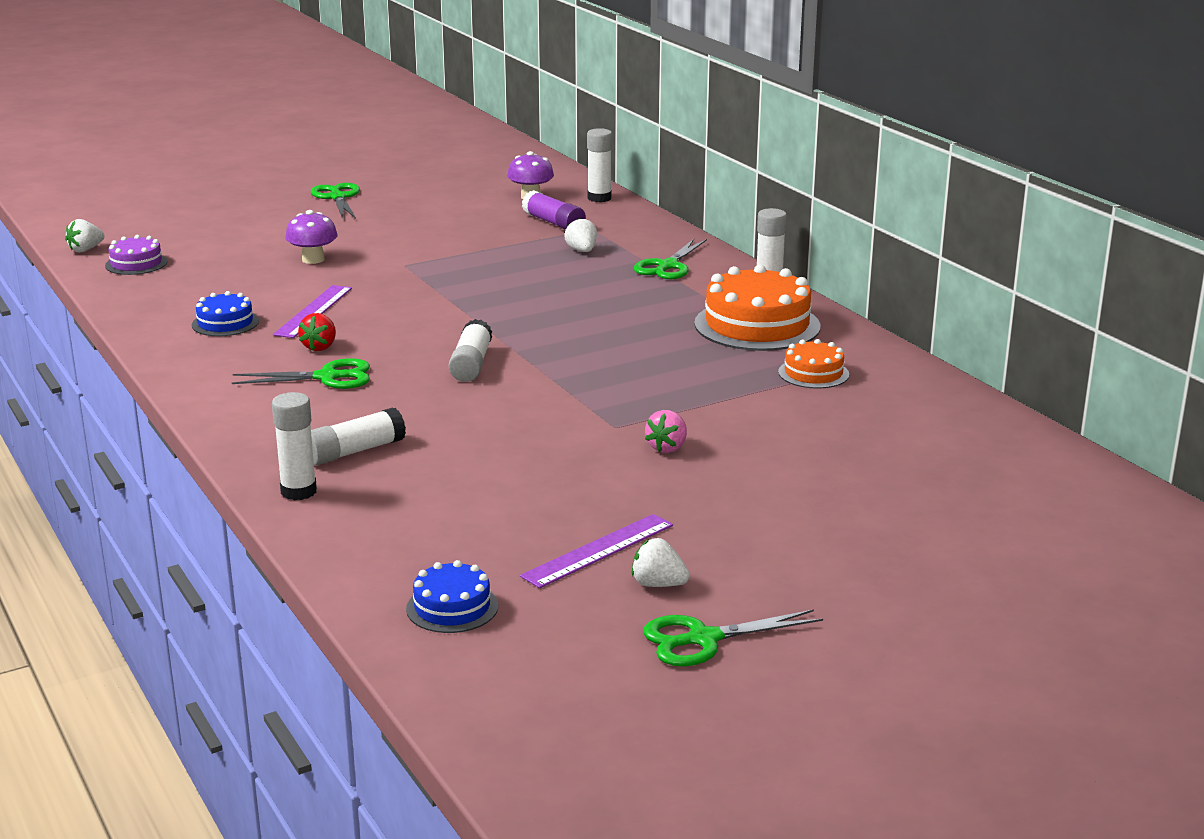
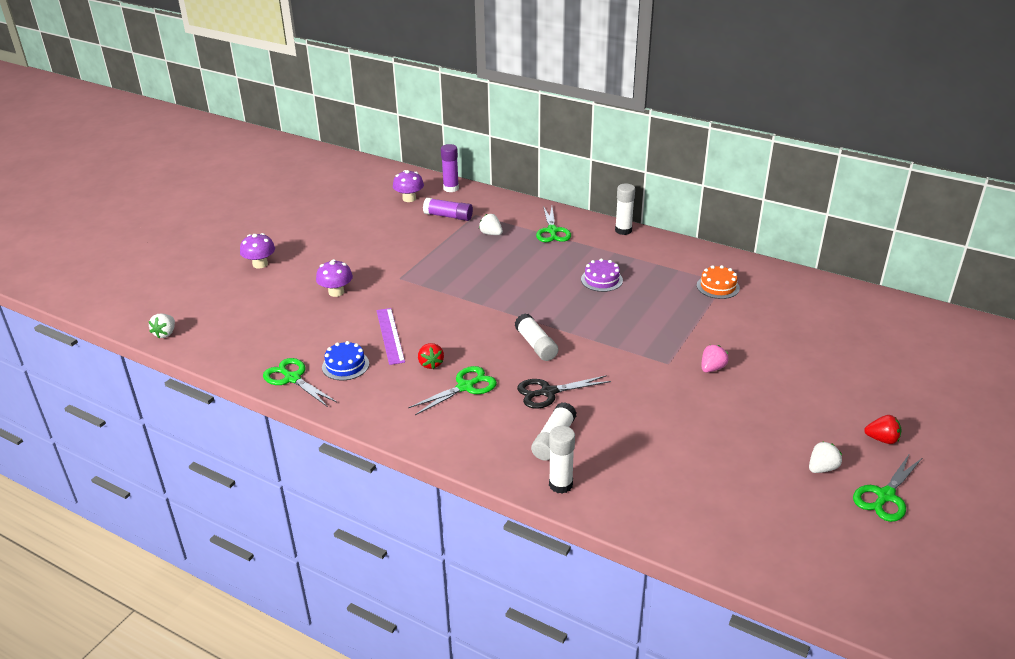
camera: 30 degrees left, 10 degrees up
purple cake [105,235,168,275] -> purple cake moved to [581,258,623,292]
green scissors [311,183,360,219] -> green scissors moved to [263,358,337,407]
blue cake [406,560,498,633] -> none
purple ruler [520,514,673,588] -> none
white glue stick [587,128,612,202] -> purple glue stick [441,144,459,192]
white strawberry [632,538,690,587] -> white strawberry turned 150 degrees clockwise [809,441,842,473]
pink strawberry [645,410,687,453] -> pink strawberry turned 135 degrees counterclockwise [702,345,729,373]
orange cake [694,264,820,351] -> none
none -> purple mushroom [240,233,275,269]
none -> black scissors [517,375,611,409]
none -> red strawberry [864,415,902,444]

